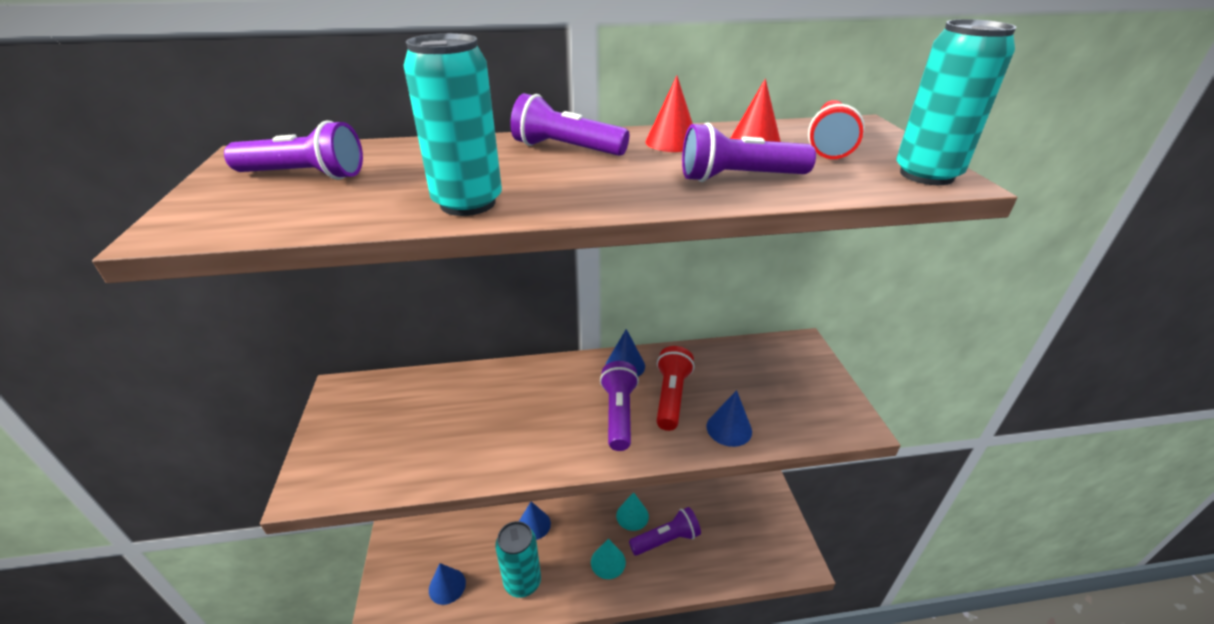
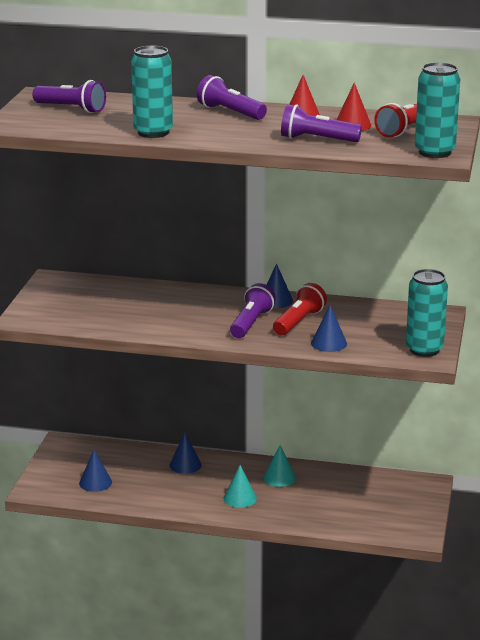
camera: 20 degrees right, 10 degrees down
turquoise can [495,521,541,598] -> turquoise can moved to [406,269,448,357]
purple flashlight [629,507,701,556] -> none

